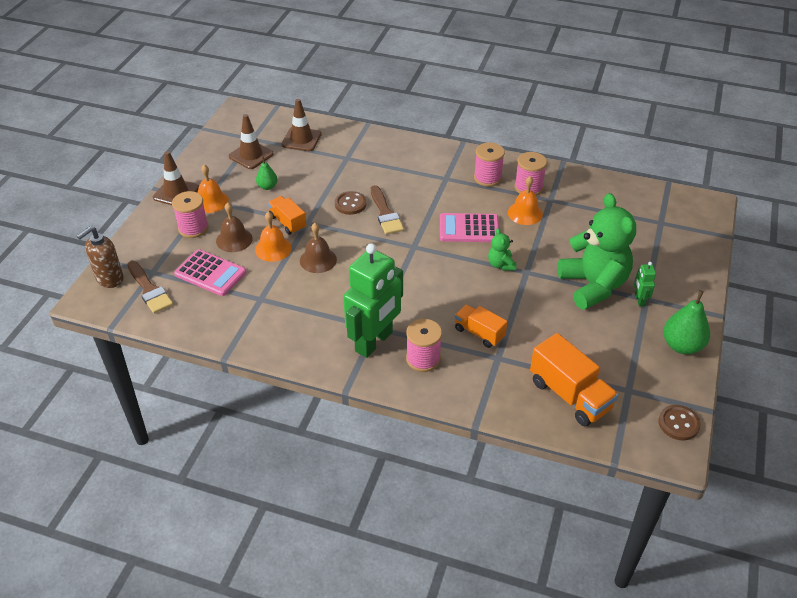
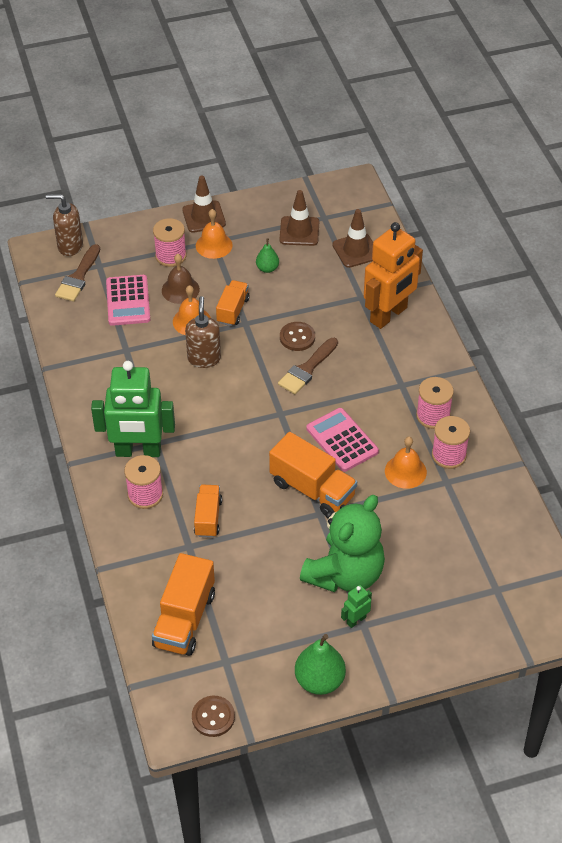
camera: 55 degrees right, 5 degrees up
brown bell [300,223,337,273] -> brown soap dispenser [185,296,221,368]
green teddy bear [488,228,516,270] -> orange truck [269,432,357,515]
none -> orange robot [364,222,423,329]

